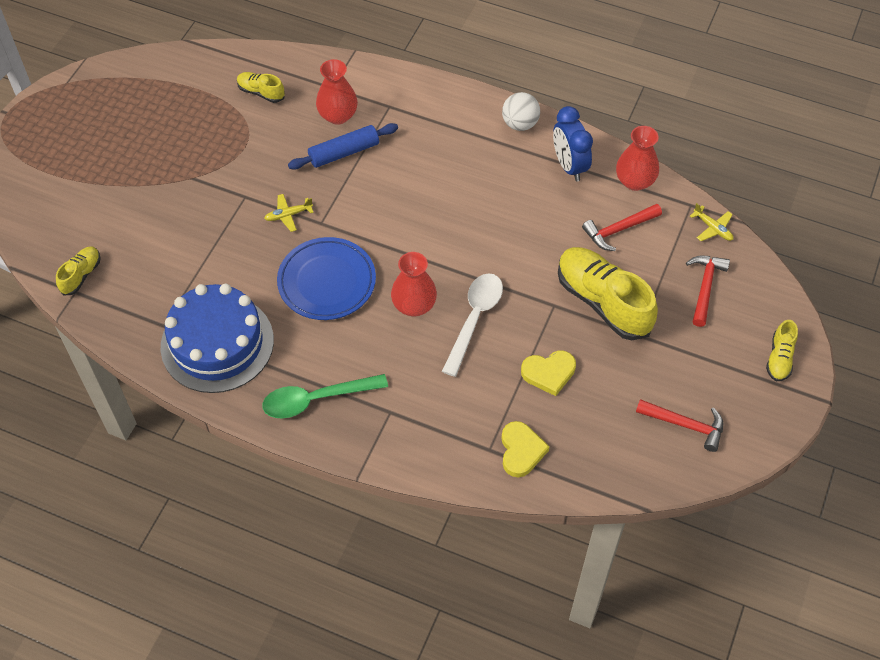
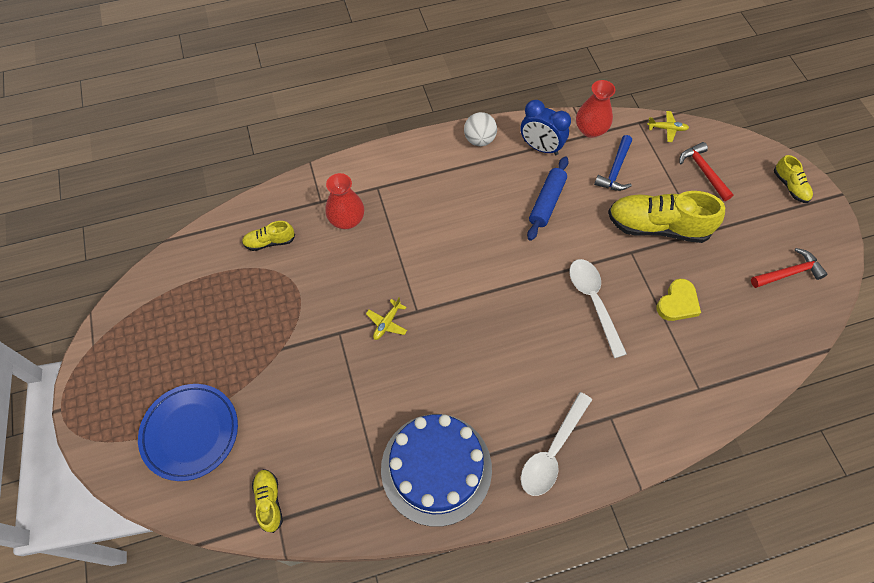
camera: 40 degrees left, 5 degrees up
green spoon [262,374,388,418] -> white spoon [521,392,592,496]
blue plate [277,237,376,320] -> blue plate moved to [138,384,238,481]
blue rolling pin [288,123,398,170] -> blue rolling pin moved to [527,156,569,241]
red vase [391,252,437,316] -> none
yellow heart [501,421,550,477] -> none
red hammer [582,204,662,251] -> blue hammer [594,135,632,191]

